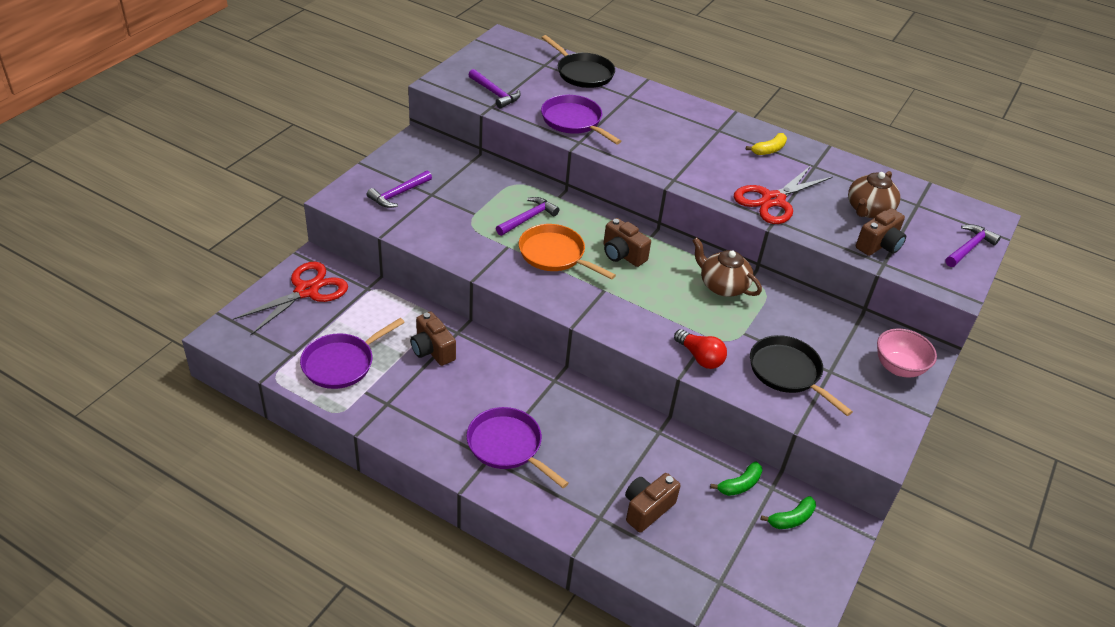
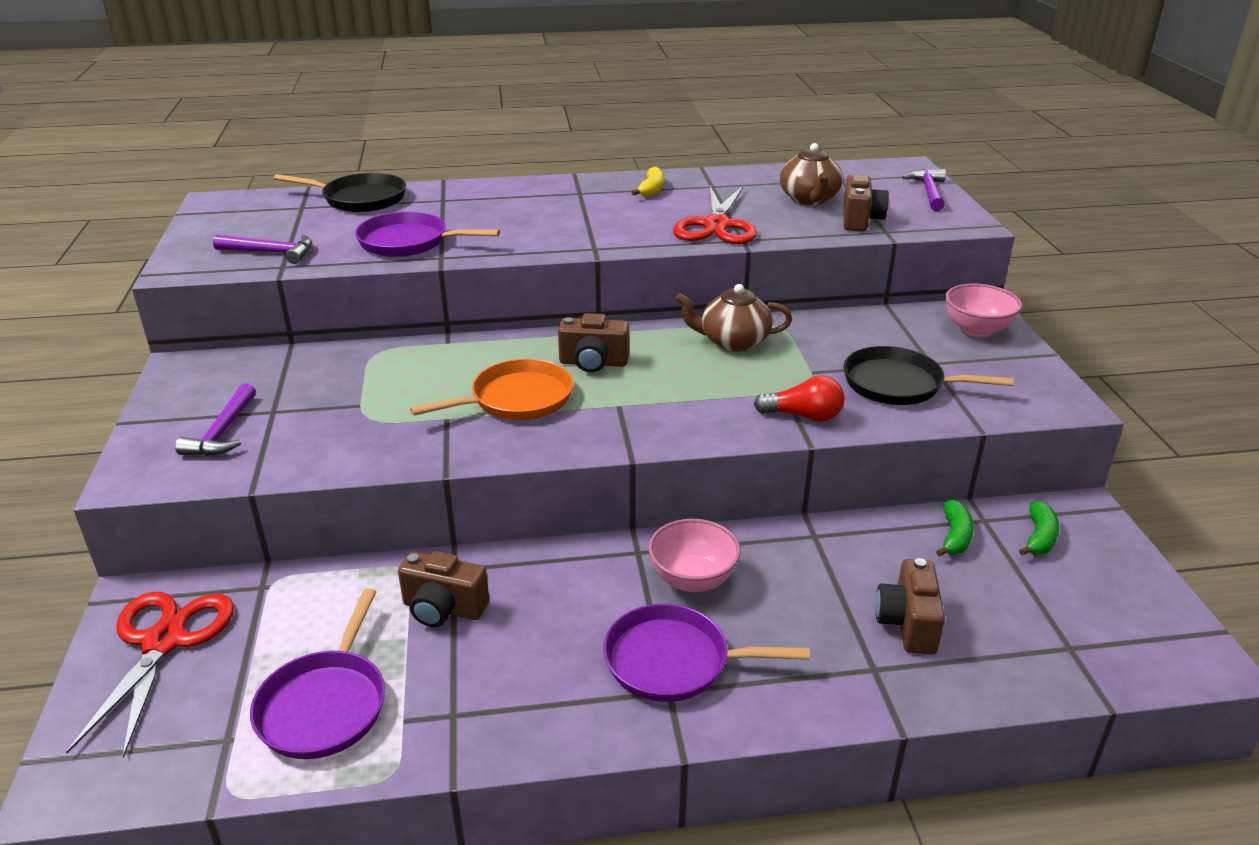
camera: 35 degrees left, 10 degrees down
purple hammer [496,197,559,236] -> none
orange pan [519,224,616,280] -> orange pan turned 150 degrees clockwise [410,359,573,420]
none -> pink bowl [648,519,741,592]

